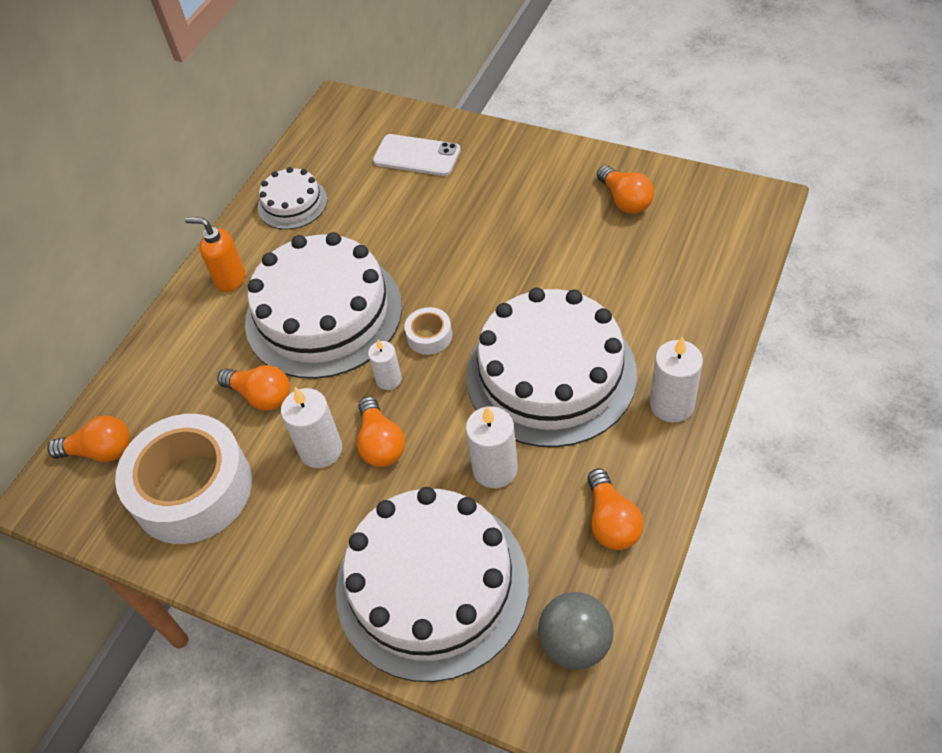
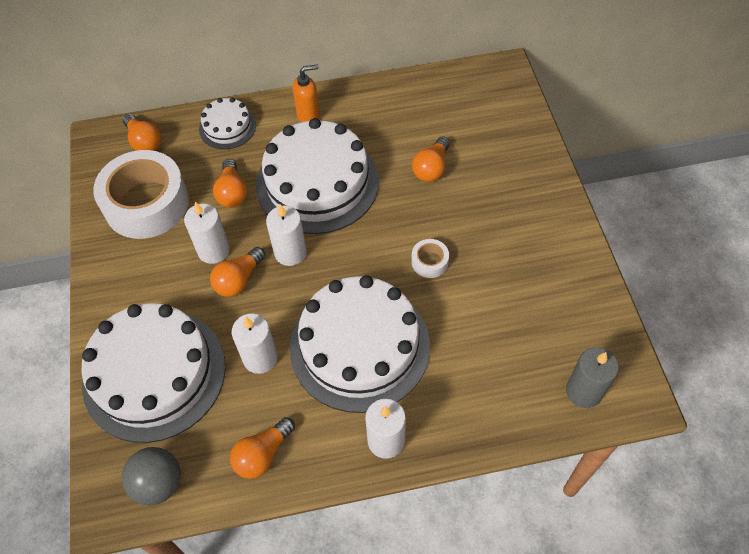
camera: 50 degrees right, 5 degrees up
orange soap dispenser [185,217,245,292] -> orange soap dispenser turned 90 degrees clockwise [293,64,320,122]
white cake [258,167,328,229] -> white cake moved to [199,98,256,149]
white candle [368,340,402,390] -> white candle [266,204,307,266], size x1.60
white phone [373,134,461,176] -> none
white tape [404,307,452,355] -> white tape moved to [411,239,449,278]
orange light bulb [597,165,654,214] -> orange light bulb moved to [412,136,450,182]
none -> grey candle [566,347,619,408]

